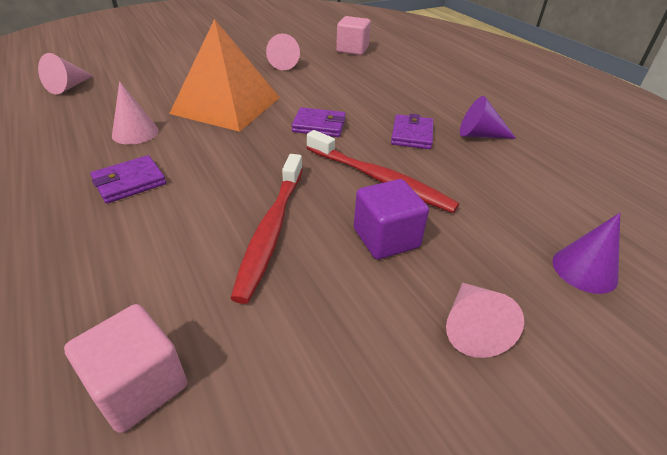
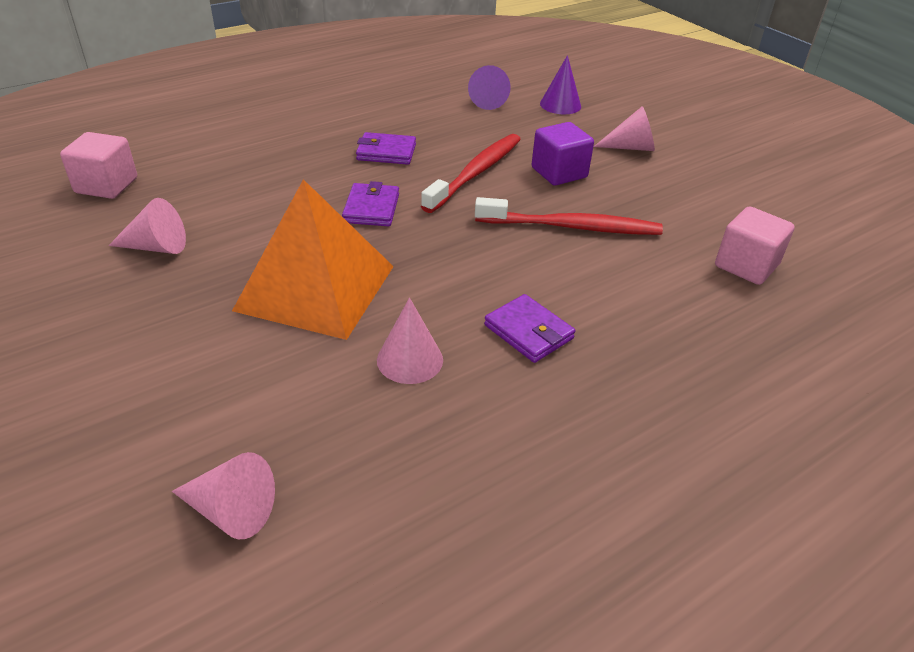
camera: 95 degrees left, 0 degrees up
purple cone [460,96,516,139] -> purple cone moved to [468,65,511,110]

